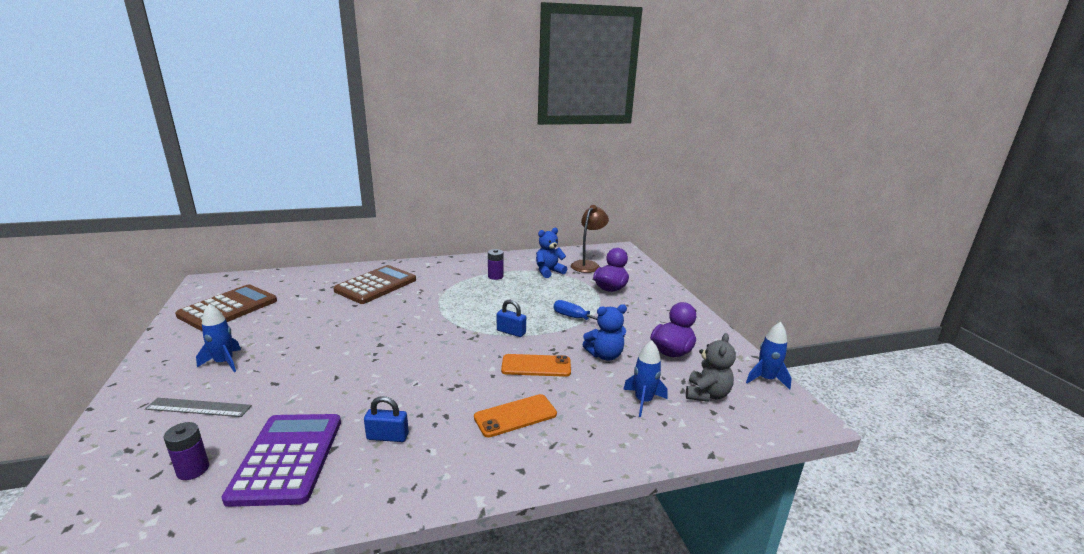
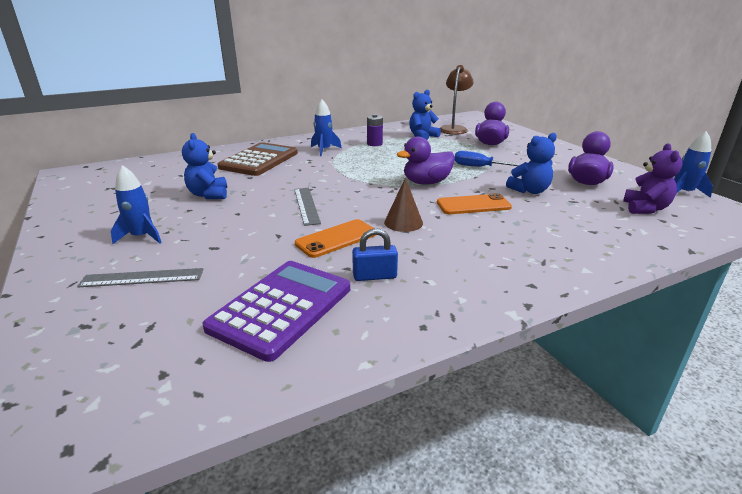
camera: 10 degrees left, 5 degrees up
purple battery [163,422,209,480] -> none
brown calculator [175,284,277,331] -> none
purple calculator [222,414,341,507] -> purple calculator turned 45 degrees clockwise [202,261,350,362]
orange phone [474,394,557,438] -> orange phone moved to [295,219,376,258]
blue padlock [497,300,526,337] -> purple duck [397,136,455,185]
blue rocket [623,340,668,417] -> blue rocket moved to [311,99,341,156]
grey teddy bear [686,333,736,402] -> purple teddy bear [623,143,683,214]
none -> blue teddy bear [182,133,227,199]
none -> grey ruler [294,188,321,226]
none -> brown cone [384,178,423,232]

